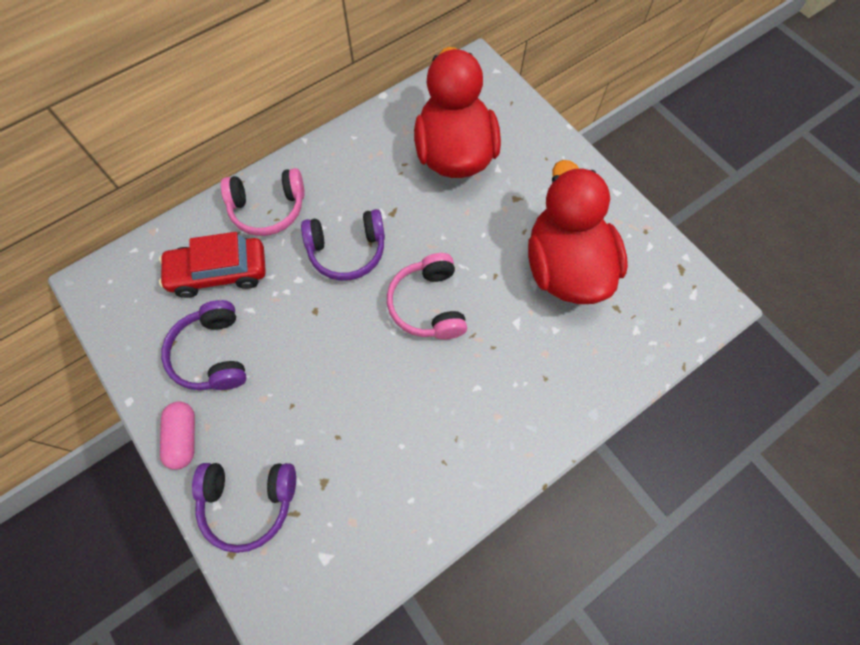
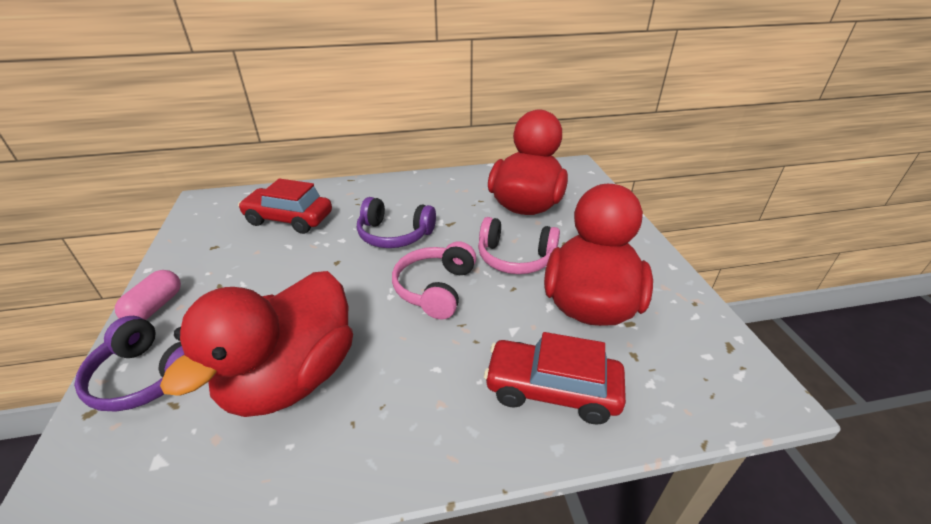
camera: 25 degrees right, 30 degrees down
purple headphones [161,300,247,390] -> none
pink headphones [221,168,305,236] -> pink headphones moved to [478,217,560,274]
none -> red duck [160,271,353,417]
none -> red car [484,332,626,425]

